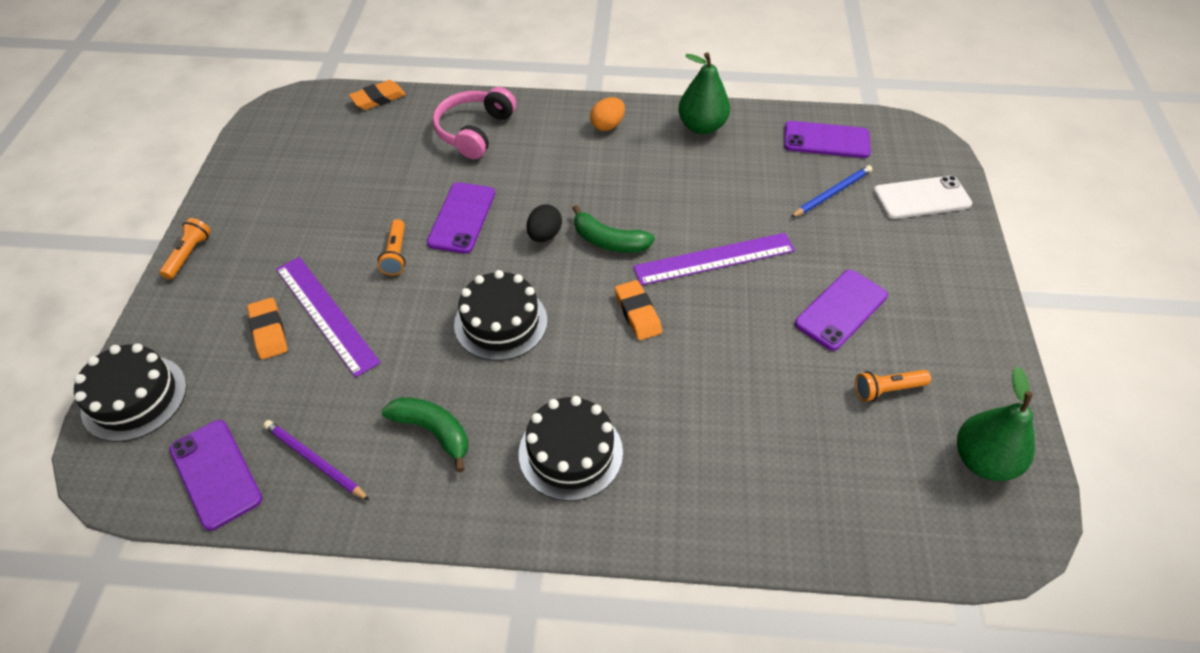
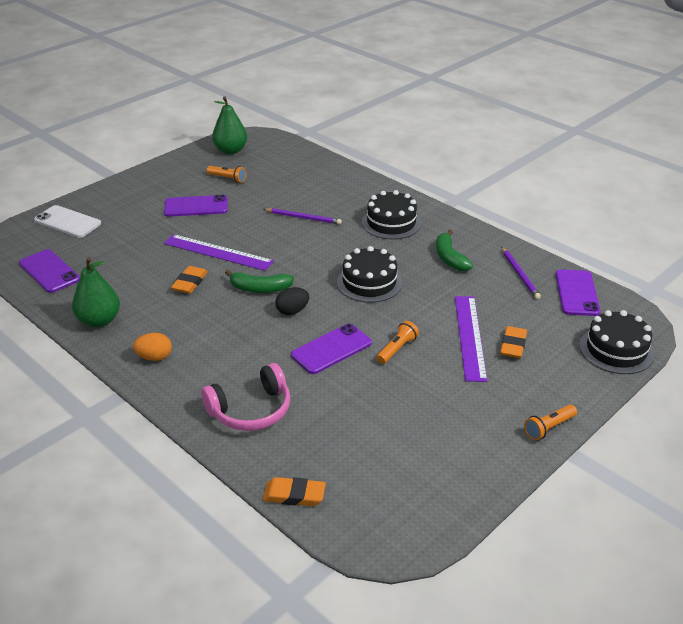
camera: 140 degrees left, 15 degrees down
green banana [572,205,655,253] -> green banana turned 120 degrees clockwise [225,270,294,293]
orange eraser [615,280,662,340] -> orange eraser moved to [171,266,208,294]
blue pencil [791,165,872,217] -> none
none -> purple pencil [263,208,342,225]

